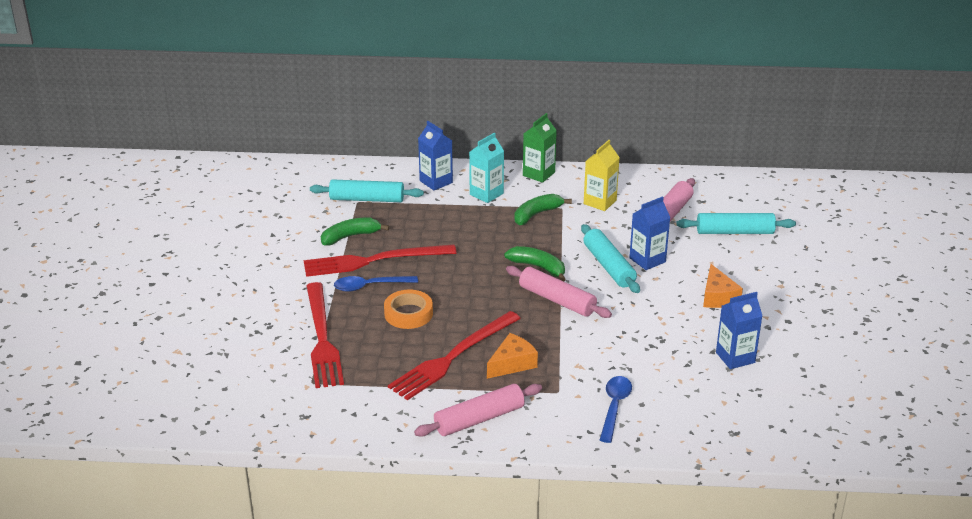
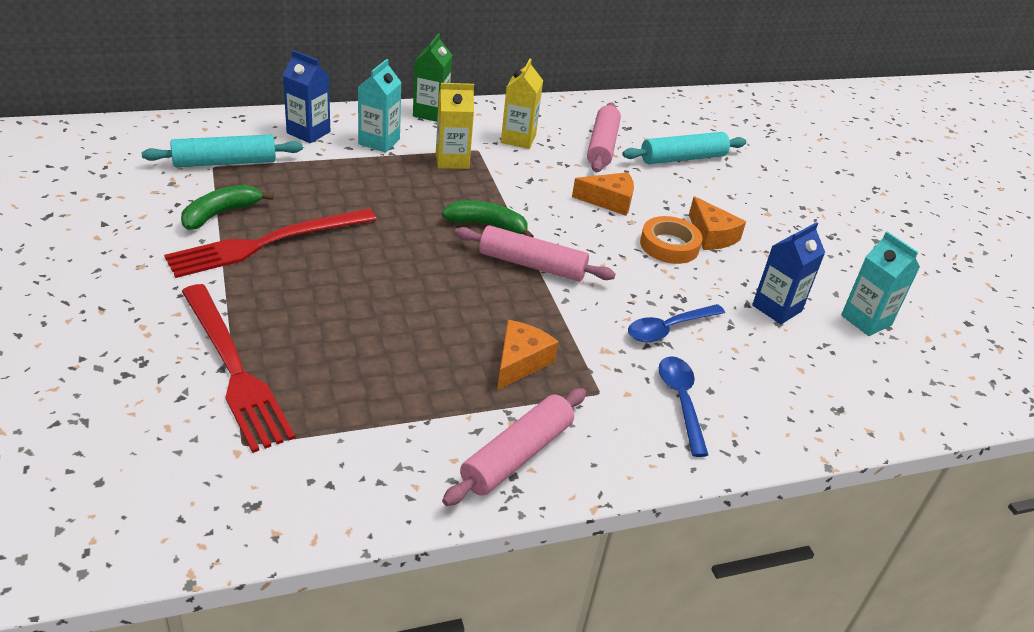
camera: 25 degrees left, 5 degrees up
blue spoon [334,276,418,292] -> blue spoon moved to [628,304,725,342]
orange tape [384,290,433,329] -> orange tape moved to [640,216,703,264]
red fork [388,311,521,400] -> none
green banana [514,194,572,225] -> yellow carton [436,83,474,169]
turquoise rolling pin [581,224,640,293] -> none
blue carton [629,196,670,270] -> orange cheese [572,172,634,216]
none -> turquoise carton [841,231,920,336]

